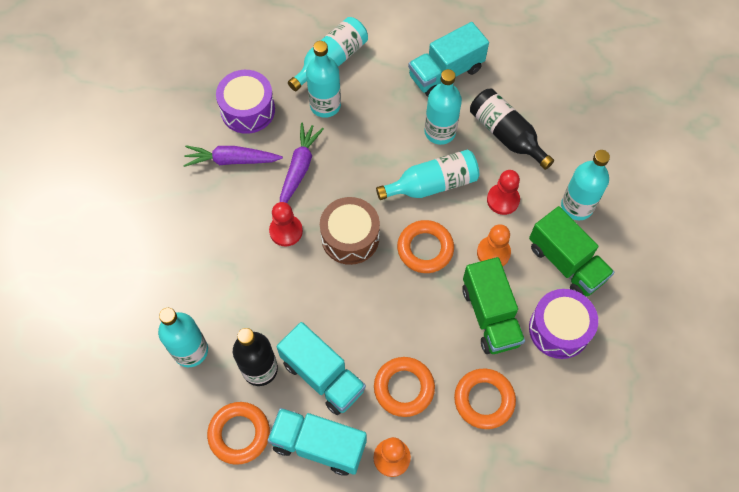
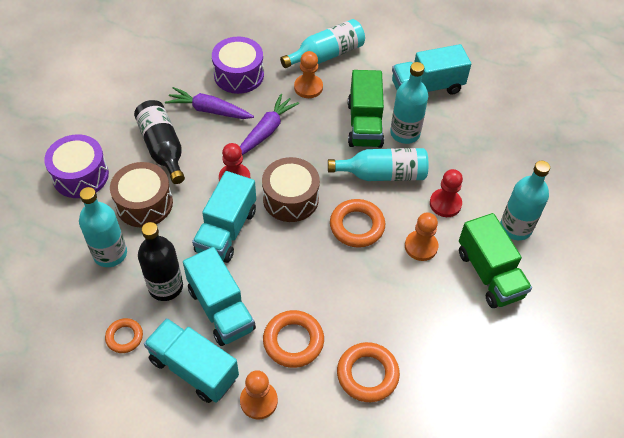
camera: 15 degrees right, 10 degrees down
orange ring [207,402,270,465] -> orange ring [105,318,143,353], size x0.61
turquoise bottle [306,41,341,118] -> orange pawn [294,51,323,98]
green truck [462,257,525,354] -> green truck moved to [348,70,384,148]
black bottle [470,88,554,170] -> black bottle moved to [134,100,185,184]
purple drum [529,289,598,359] -> purple drum moved to [44,134,109,198]
none -> brown drum [110,162,173,227]
none -> turquoise truck [192,171,256,263]

